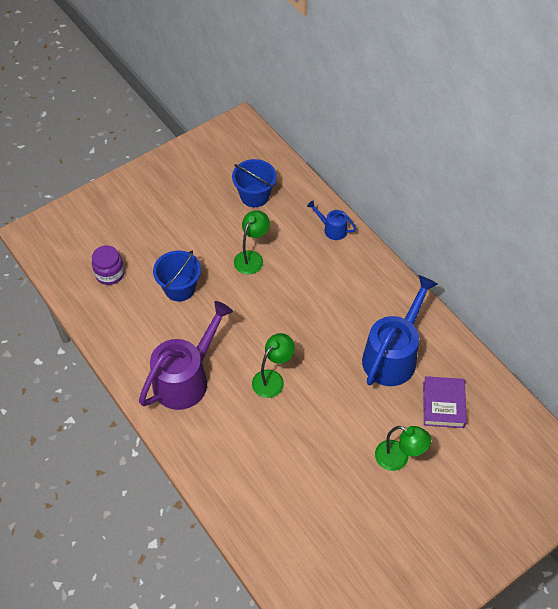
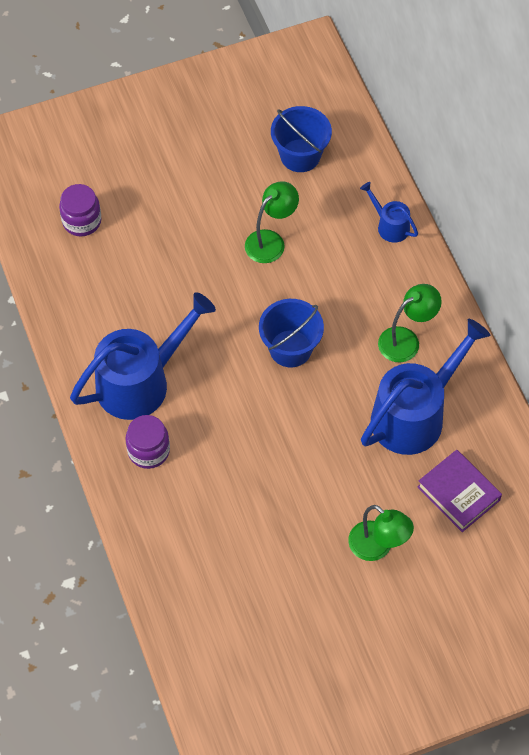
camera: 15 degrees right, 5 degrees up
purple watering can [139,301,233,410] -> blue watering can [70,292,216,420]
blue bucket [153,251,201,301] -> blue bucket moved to [259,299,324,367]
green lamp [252,333,295,398] -> green lamp moved to [378,284,442,362]
purple book [423,376,467,428] -> purple book turned 60 degrees counterclockwise [417,450,502,532]
none -> purple jar [125,415,170,469]

